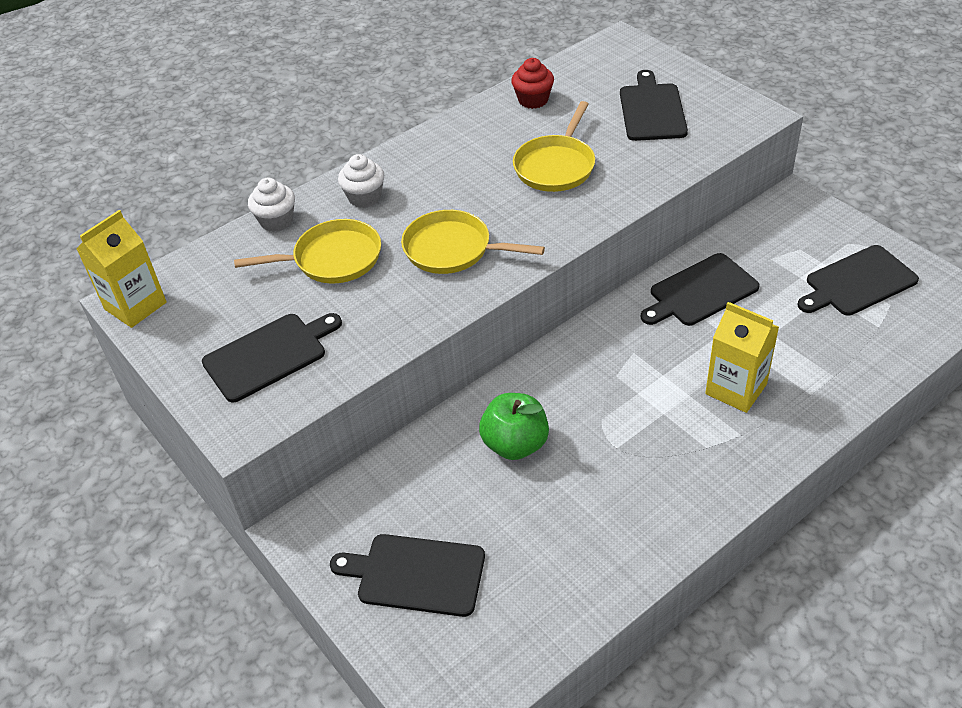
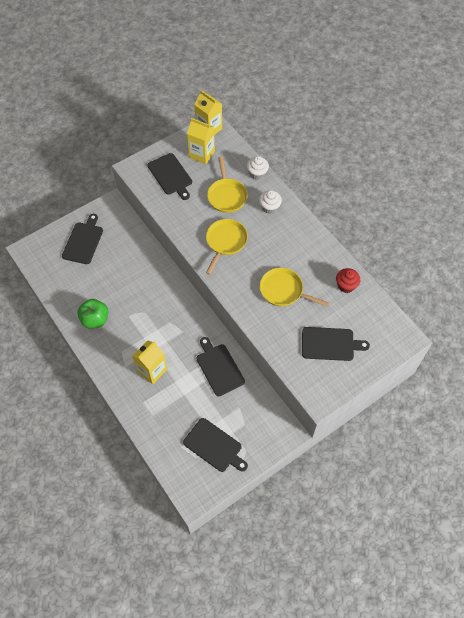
camera: 90 degrees right, 15 degrees up
green apple [479,393,549,460] -> green apple moved to [77,299,109,328]
black cutting board [798,245,919,316] -> black cutting board turned 150 degrees clockwise [183,418,248,472]
none -> yellow carton [187,118,215,164]

